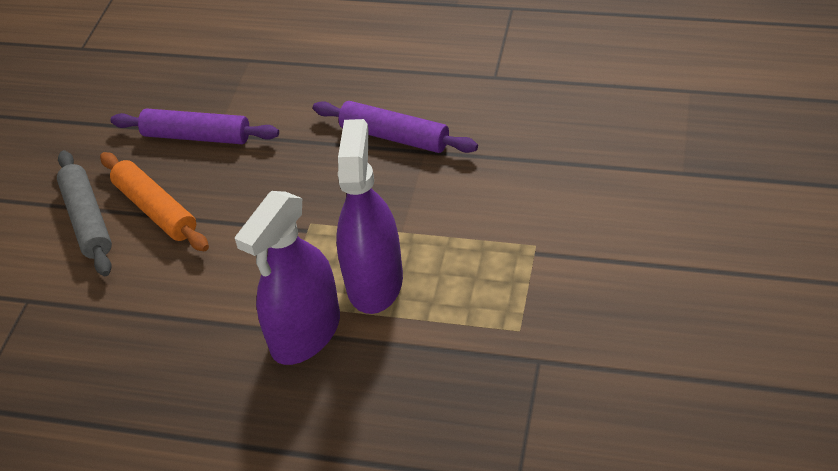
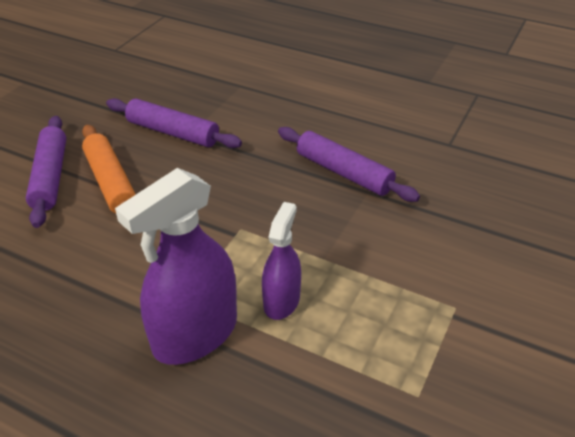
camera: 10 degrees right, 5 degrees down
grey rolling pin [57,150,112,276] -> purple rolling pin [26,116,66,228]
purple spray bottle [336,119,403,314] -> purple spray bottle [262,202,301,320], size x0.58

